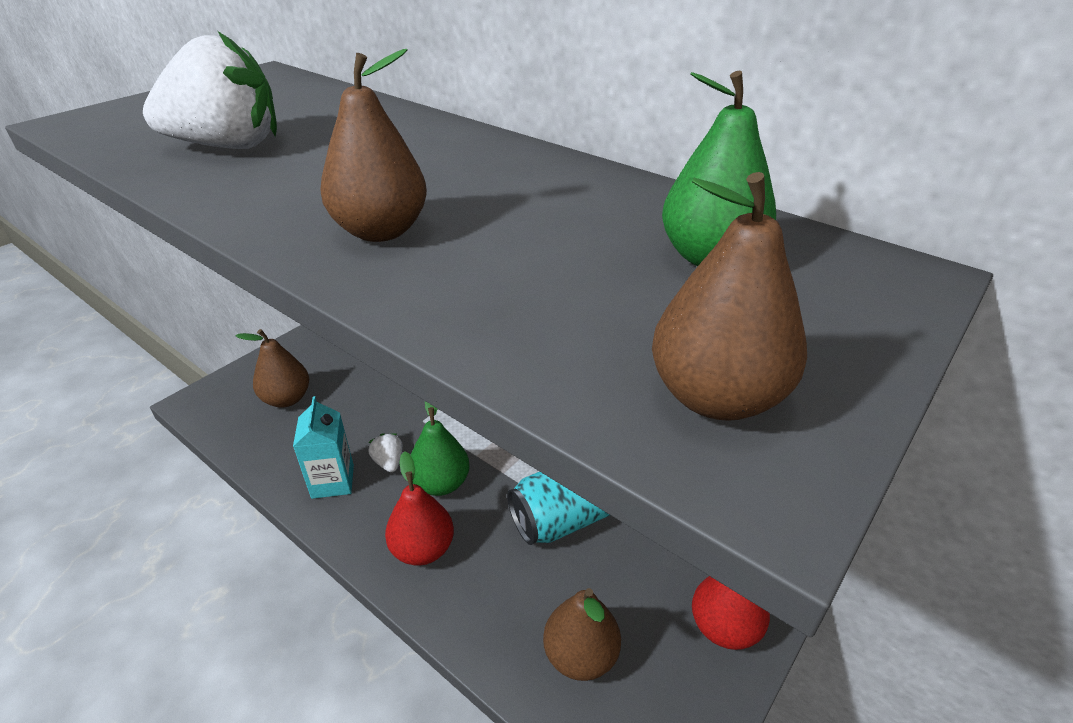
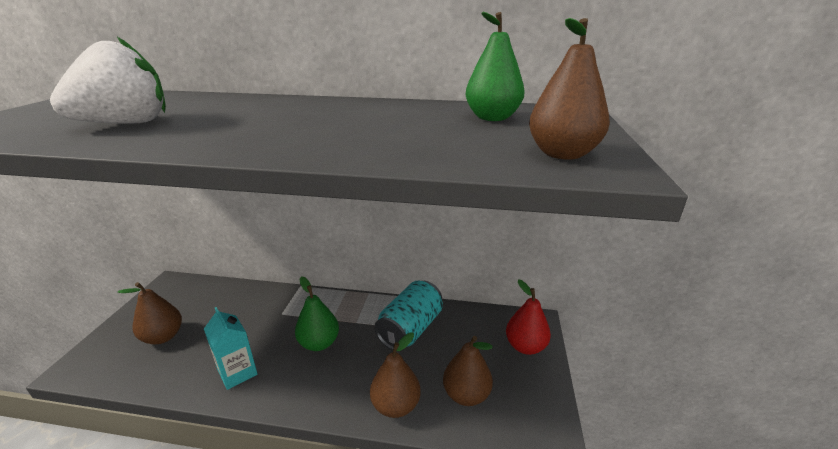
camera: 30 degrees left, 10 degrees down
brown pear [320,49,427,242] -> brown pear moved to [370,333,421,418]
white strawberry [368,433,403,472] -> none
red pear [385,451,454,566] -> none

